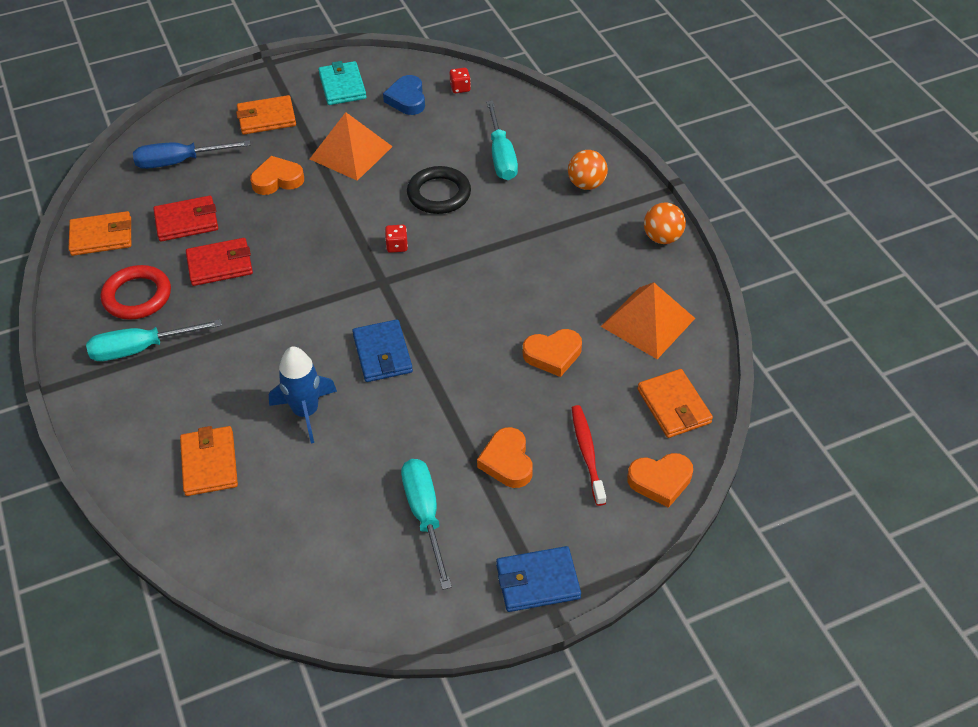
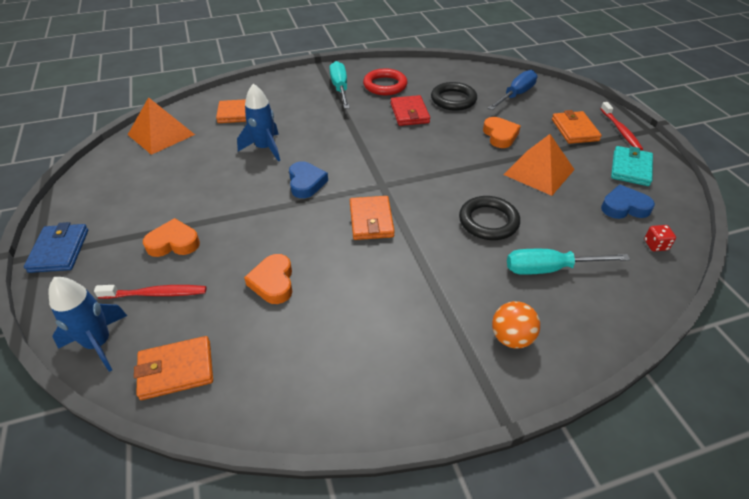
camera: 95 degrees right, 5 degrees down
orange wallet [68,211,131,256] -> orange wallet moved to [350,196,395,240]
blue screwdriver [133,140,250,169] -> blue screwdriver turned 45 degrees clockwise [488,70,538,110]
red wallet [153,196,218,242] -> black ring [431,82,477,111]
turquoise wallet [318,61,366,105] -> turquoise wallet turned 60 degrees counterclockwise [611,146,653,186]
blue wallet [352,319,413,382] -> blue heart [289,161,328,198]
red dice [385,225,408,253] -> none
turquoise screwdriver [401,459,452,590] -> none
orange pyramid [601,282,695,359] -> orange pyramid moved to [128,97,195,155]
orange heart [627,453,693,508] -> blue rocket [48,277,127,372]
orange ball [644,202,686,244] -> none
none -> red toothbrush [600,102,643,151]

